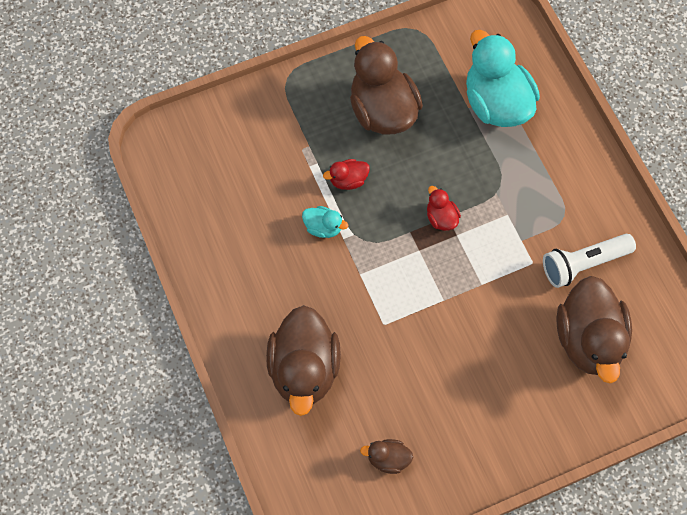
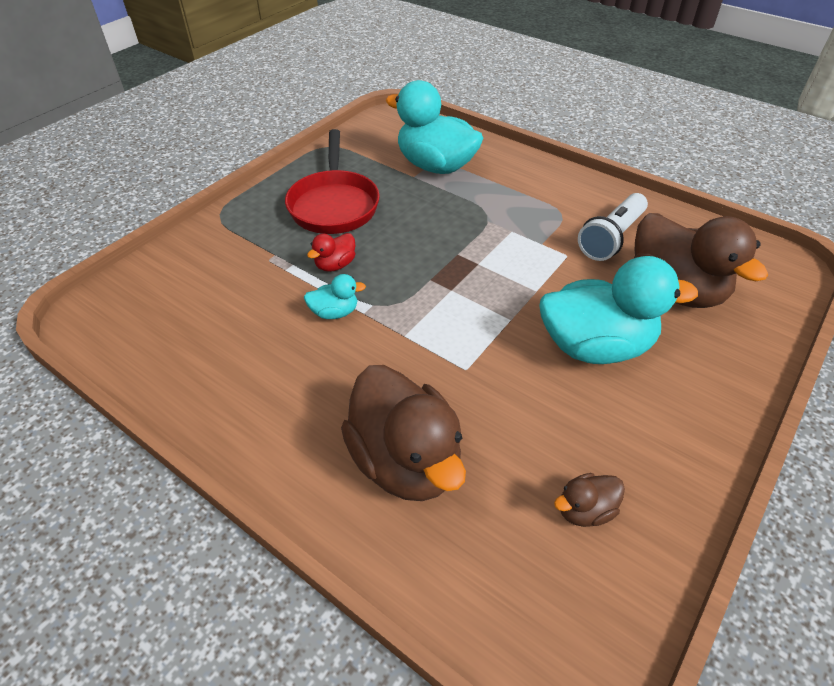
camera: 30 degrees left, 20 degrees down
brown duck [350,36,423,135] -> red pan [285,129,380,234]
red duck [427,186,461,231] -> none
none -> turquoise duck [539,256,698,364]

